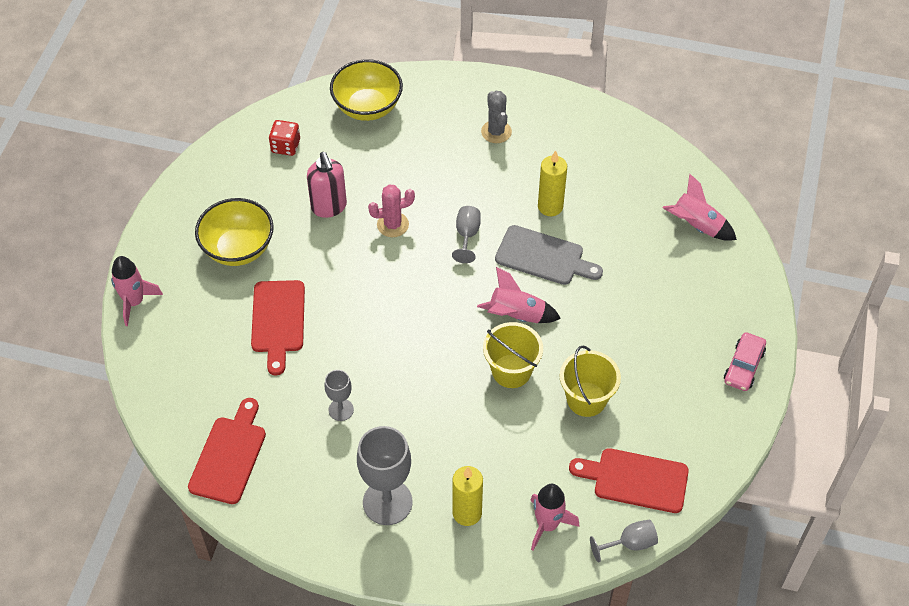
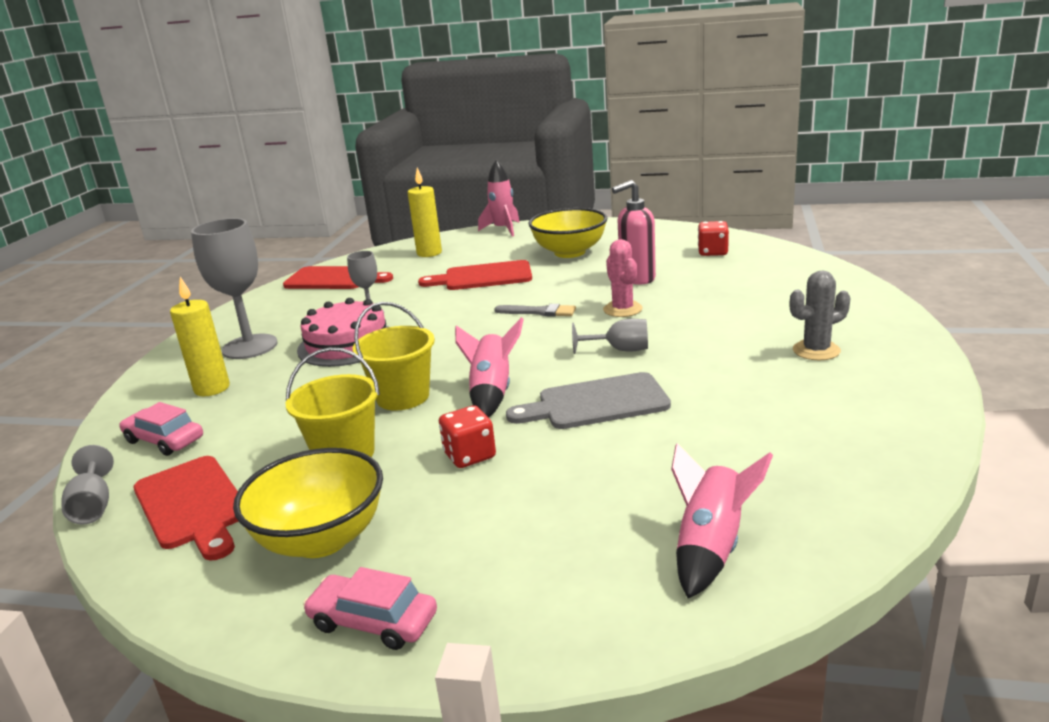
camera: 90 degrees right, 30 degrees down
yellow bowl [330,59,403,121] -> yellow bowl moved to [233,448,383,558]
grey cutting board [495,225,603,285] -> grey cutting board turned 60 degrees clockwise [506,372,671,429]
pink rocket [530,484,579,551] -> pink car [119,402,203,456]
yellow candle [538,150,567,216] -> yellow candle moved to [407,168,442,257]
red cutting board [569,448,689,513] -> red cutting board turned 135 degrees clockwise [134,456,239,561]
none -> pink cake [297,298,388,367]
none -> red dice [439,405,496,468]
none -> grey brush [494,304,576,317]

